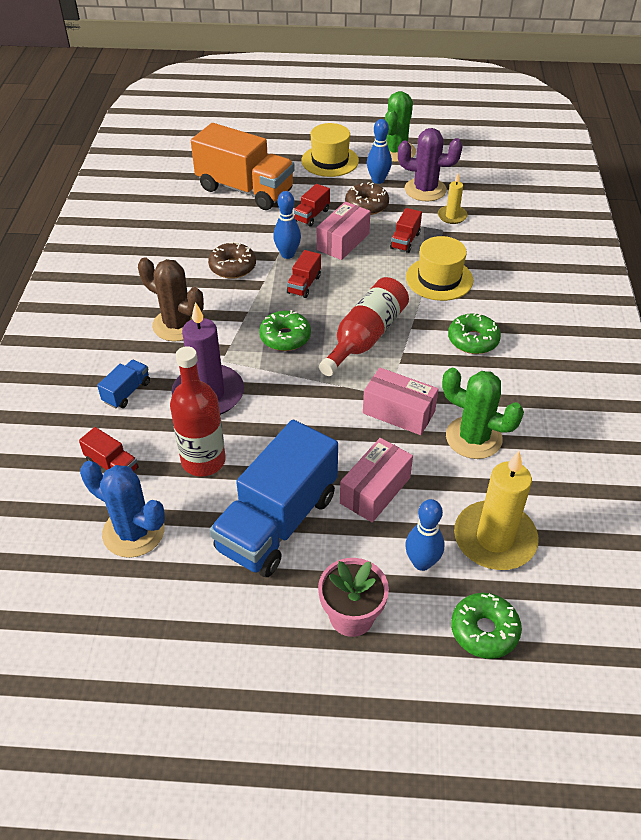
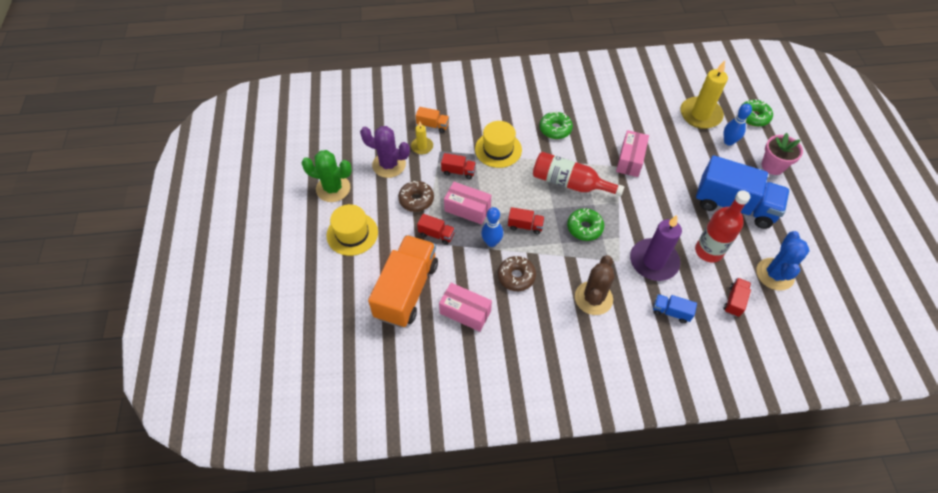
camera: 100 degrees left, 10 degrees up
pink box [340,438,413,523] -> pink box moved to [439,283,492,332]
blue bowling pin [367,119,392,184] -> none
purple cactus [398,128,463,202] -> purple cactus turned 75 degrees counterclockwise [360,126,410,178]
green cactus [442,368,524,459] -> none
none -> orange truck [416,107,449,133]

